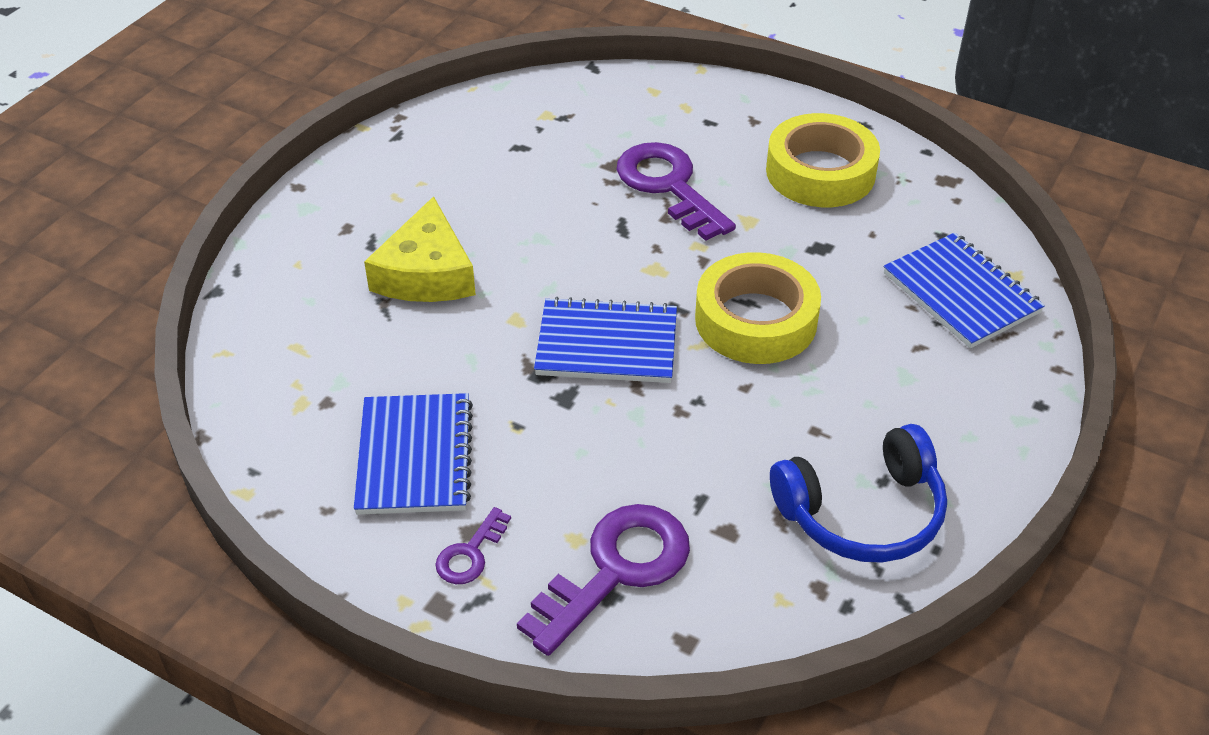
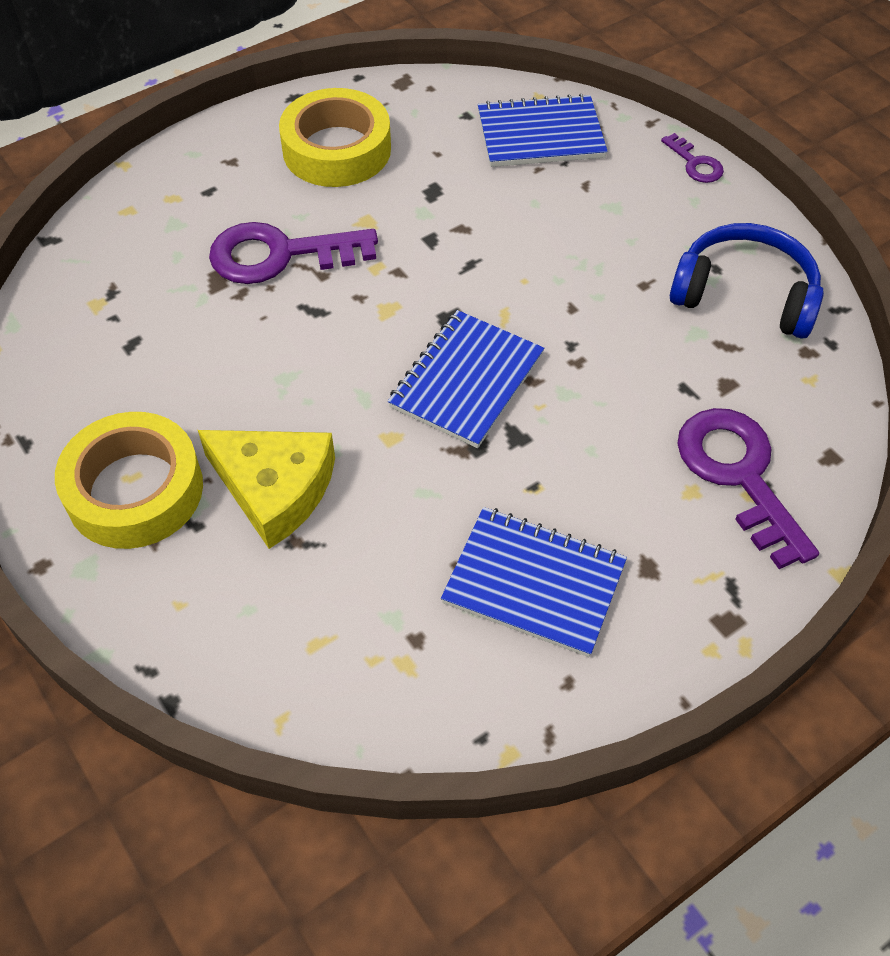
camera: 65 degrees left, 10 degrees up
purple key [435,507,511,584] -> purple key moved to [661,133,724,183]
yellow tape [695,252,821,364] -> yellow tape moved to [55,412,203,549]
blue headphones [770,424,947,563] -> blue headphones turned 75 degrees counterclockwise [670,223,824,339]

